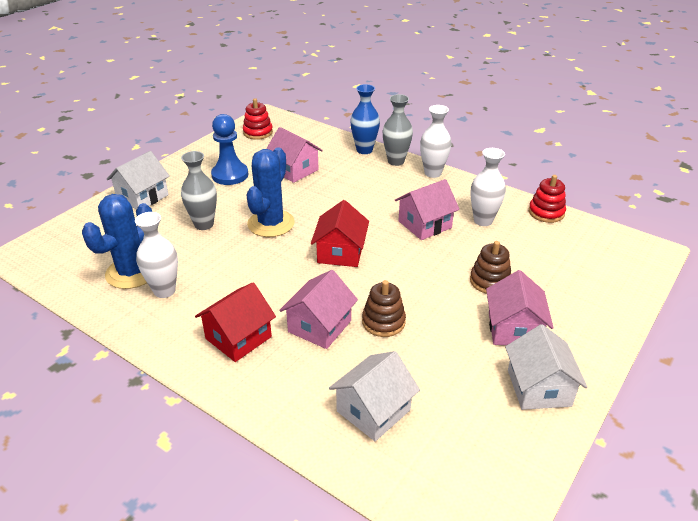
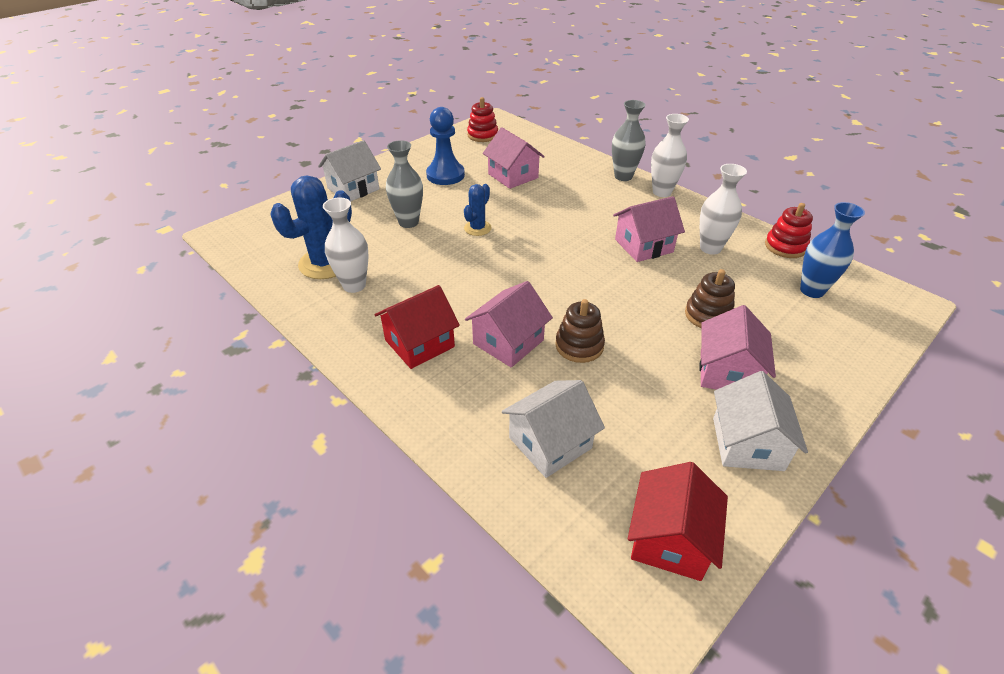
camera: 10 degrees right, 5 degrees up
blue cactus [247,147,295,237] -> blue cactus [464,184,492,236], size x0.55
red house [311,200,369,267] -> red house moved to [628,462,728,581]
blue vase [350,84,380,154] -> blue vase moved to [800,202,865,298]

